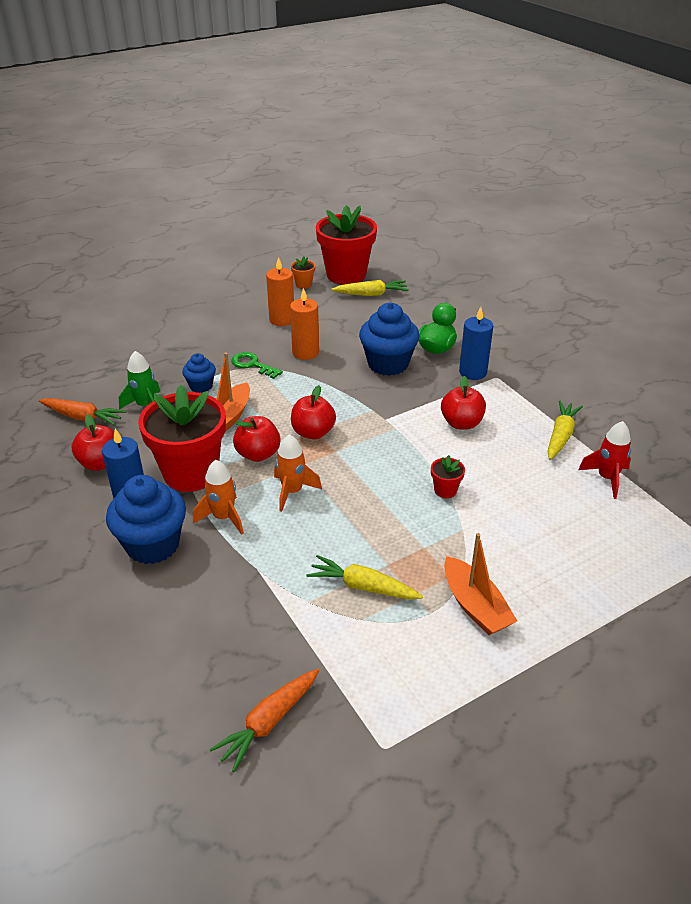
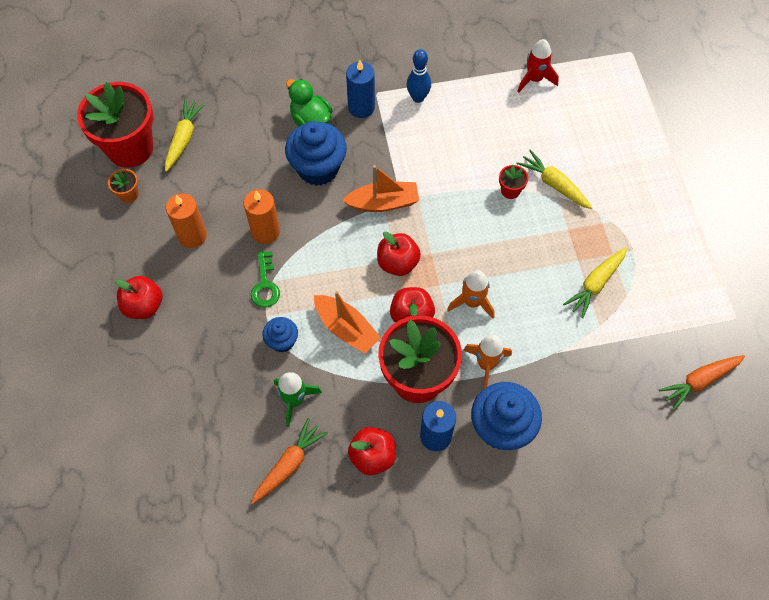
camera: 70 degrees left, 25 degrees up
orange carrot [209,669,319,772] -> orange carrot turned 90 degrees clockwise [659,355,745,411]
green key [231,352,283,379] -> green key turned 60 degrees counterclockwise [251,251,280,308]
red apple [441,376,486,430] -> red apple moved to [115,276,162,319]
orange boat [444,533,517,635] -> orange boat moved to [342,165,419,212]
yellow carrot [547,401,583,460] -> yellow carrot moved to [517,150,592,209]
none -> blue bowling pin [407,49,431,103]

